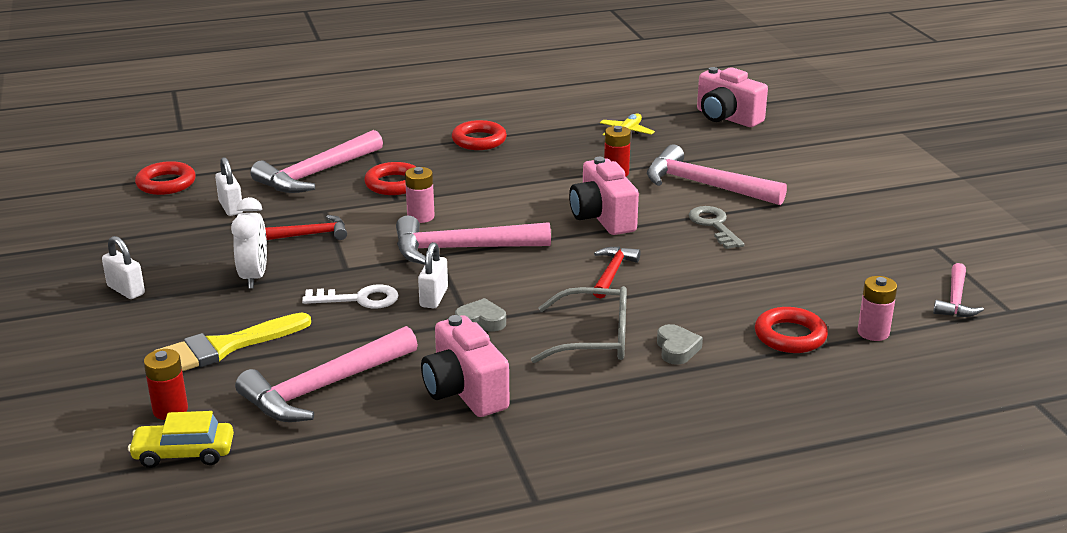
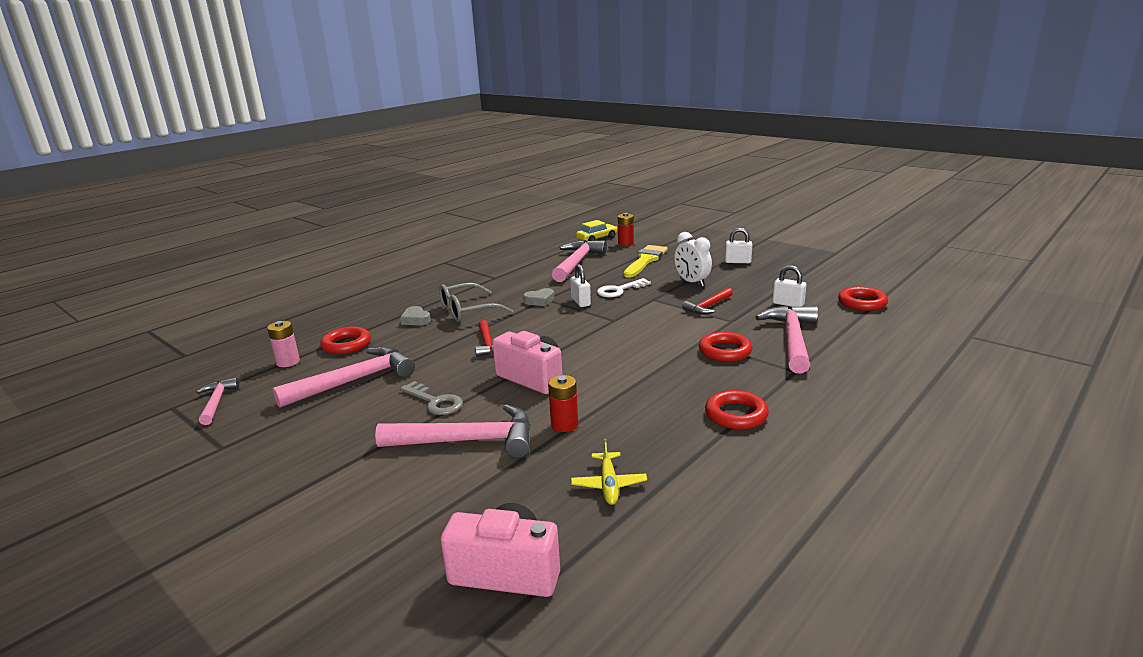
camera: 150 degrees right, 5 degrees down
pink hammer [396,215,551,265] -> pink hammer moved to [273,346,415,408]
pink battery [405,167,434,223] -> none
pink camera [421,315,510,417] -> none

